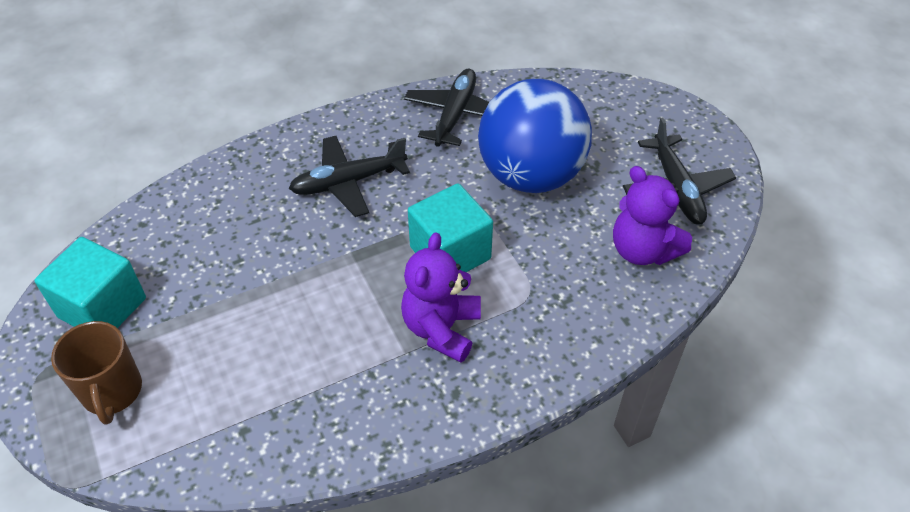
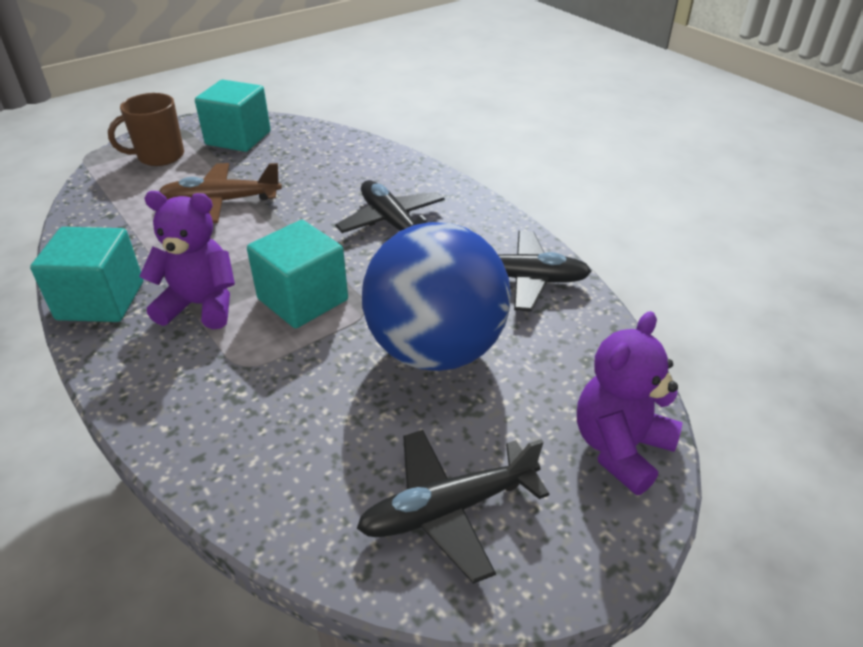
camera: 80 degrees right, 10 degrees down
purple teddy bear [613,166,692,265] -> purple teddy bear moved to [577,311,682,495]
none -> turquoise cube [30,227,143,322]
none -> brown plane [159,163,282,223]

